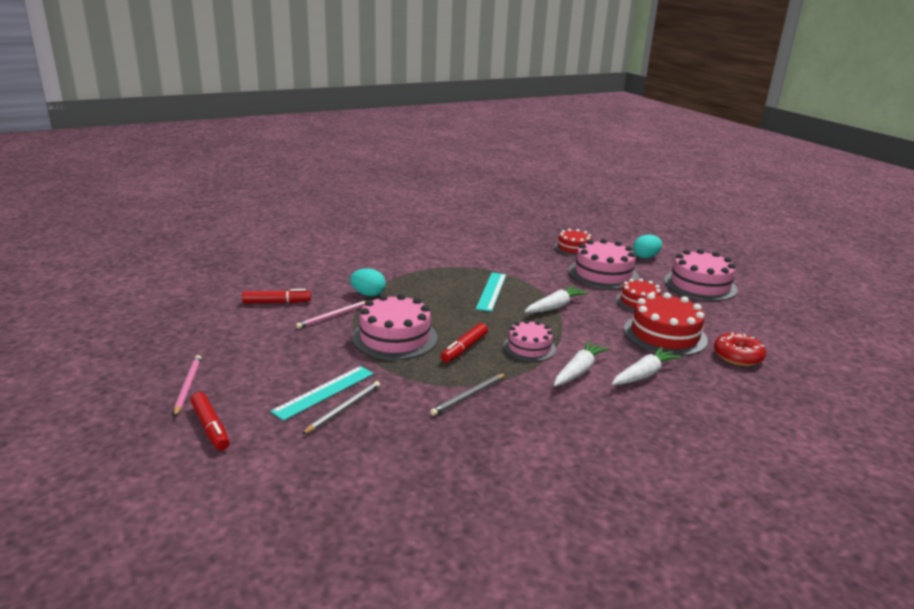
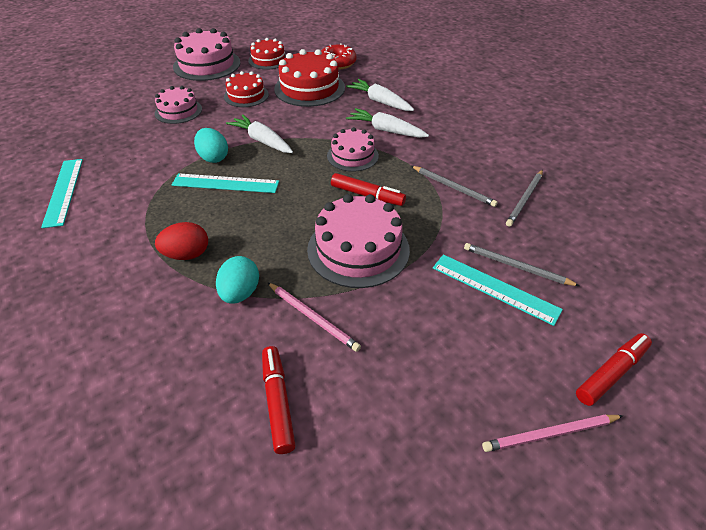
camera: 95 degrees left, 20 degrees up
red cake [554,229,592,256] -> red cake moved to [248,38,286,70]
pink cake [569,239,639,289] -> pink cake [155,86,202,124], size x0.62
turquoise egg [633,235,662,259] -> turquoise egg moved to [194,128,228,163]
none -> turquoise ruler [41,159,83,228]
none -> red egg [155,222,208,260]
none -> grey pencil [506,170,543,227]

